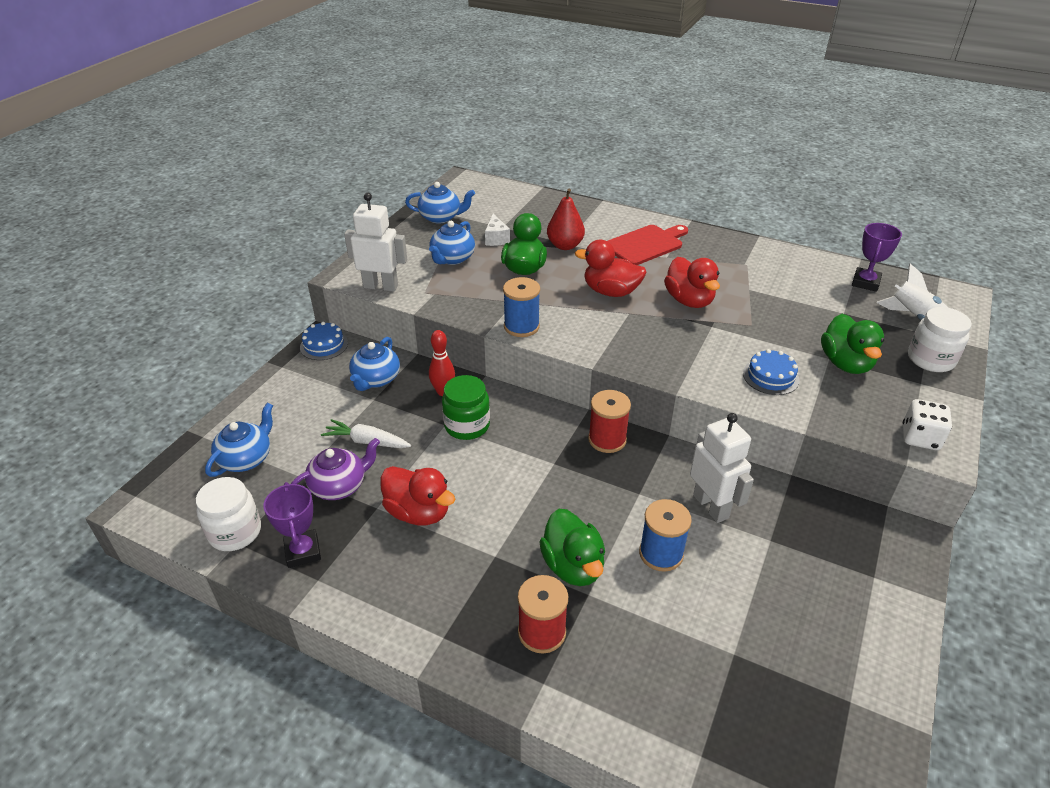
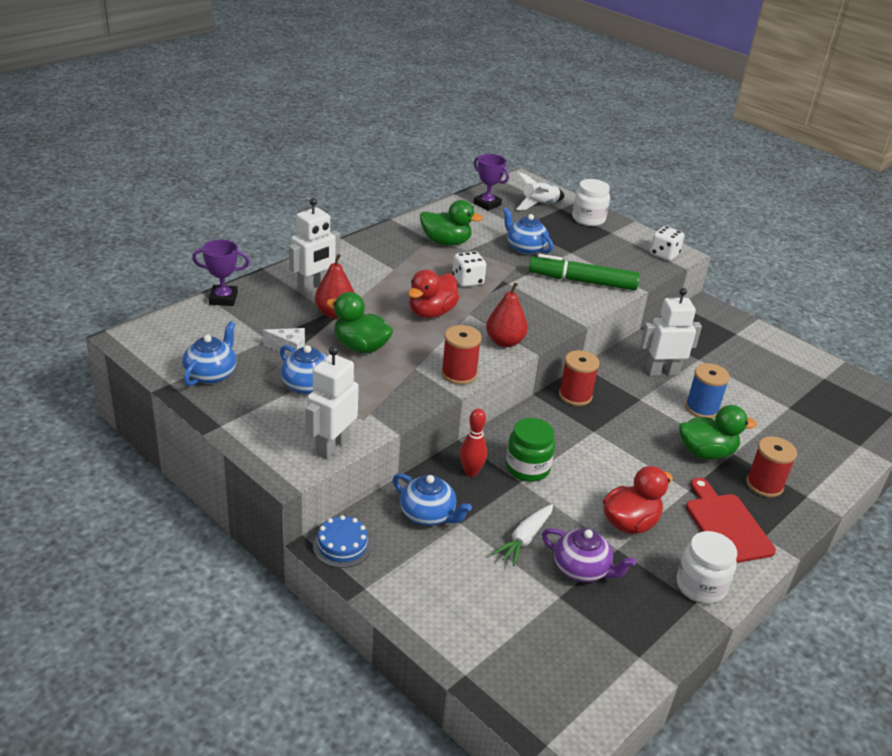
camera: 75 degrees left, 5 degrees down
white jar [196,477,261,551] -> white jar moved to [677,531,737,604]
blue teapot [205,403,273,477] -> blue teapot moved to [503,207,553,255]
purple trophy [263,482,321,568] -> purple trophy moved to [192,240,250,306]
purple teapot [291,438,380,500] -> purple teapot turned 135 degrees clockwise [542,528,636,582]
blue spool [503,277,540,337] -> red spool [441,325,482,385]
red cutting board [608,225,688,265] -> red cutting board moved to [686,478,776,563]
red duck [664,257,720,308] -> white dice [452,251,486,287]
blue cake [743,349,800,395] -> green marker [529,254,640,290]
green duck [821,314,884,374] -> green duck moved to [420,200,483,246]
none -> white robot [289,198,340,295]
none -> red pear [486,283,528,347]

